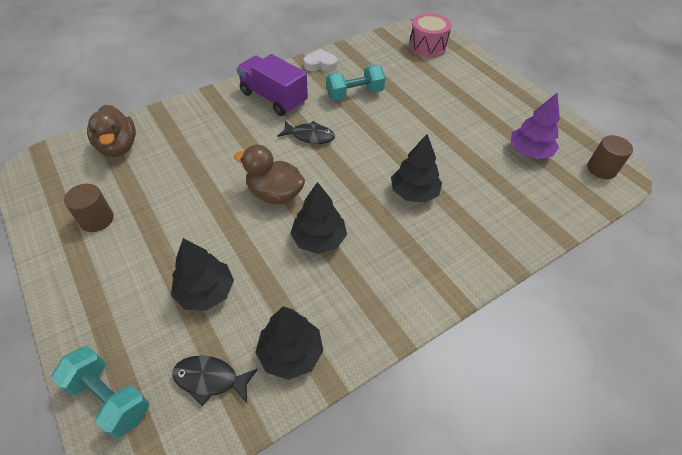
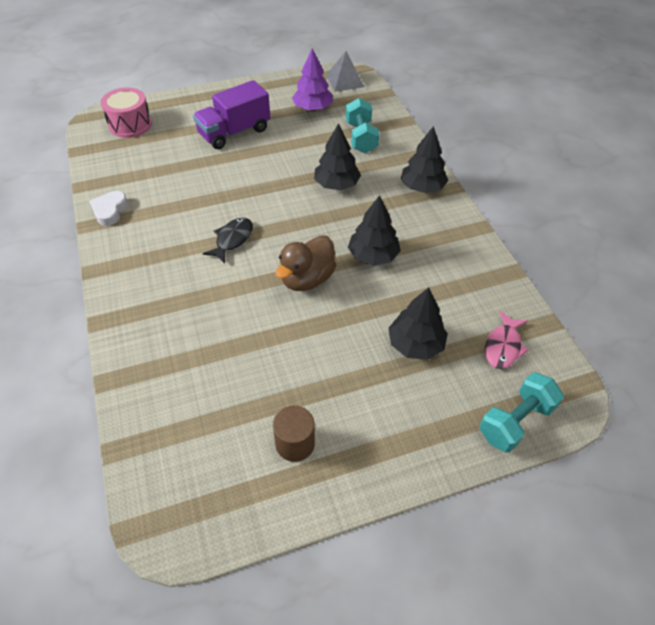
camera: 75 degrees left, 0 degrees up
brown duck [87,105,136,157] -> none
black fish [172,355,258,406] -> pink fish [485,311,529,369]
purple truck [236,54,308,116] -> purple truck moved to [193,80,270,149]
black tree [255,306,323,380] -> black tree moved to [401,126,448,193]
turquoise dumbbell [326,65,385,101] -> turquoise dumbbell moved to [346,98,379,153]
brown cylinder [587,135,633,179] -> grey pyramid [326,51,364,92]

